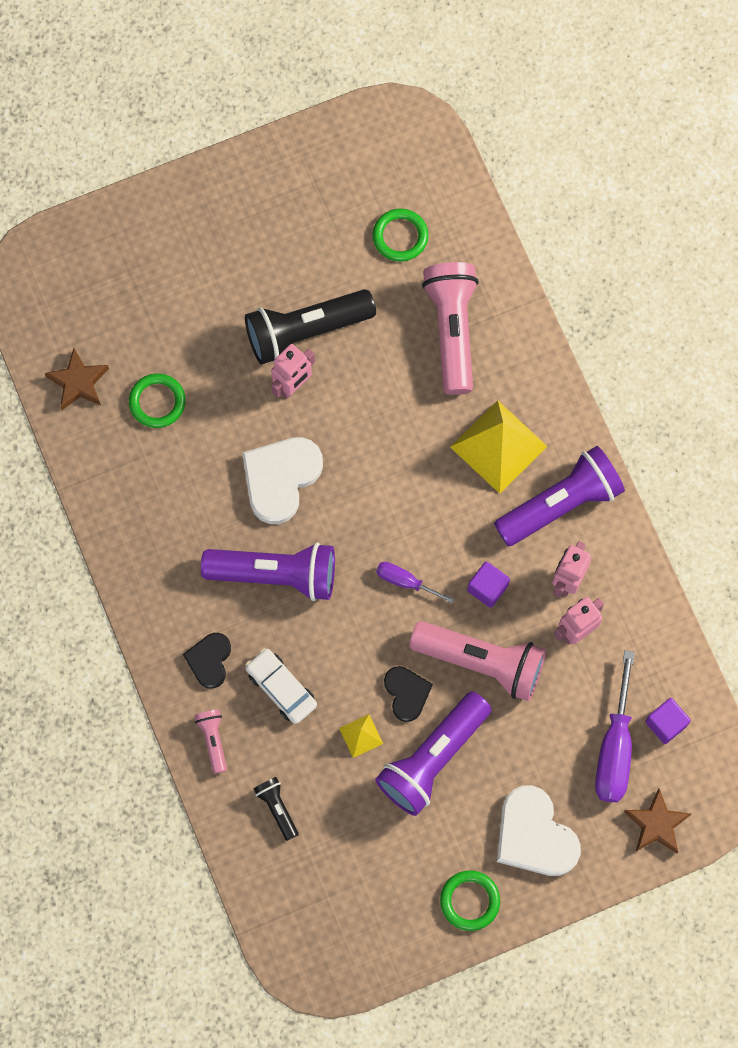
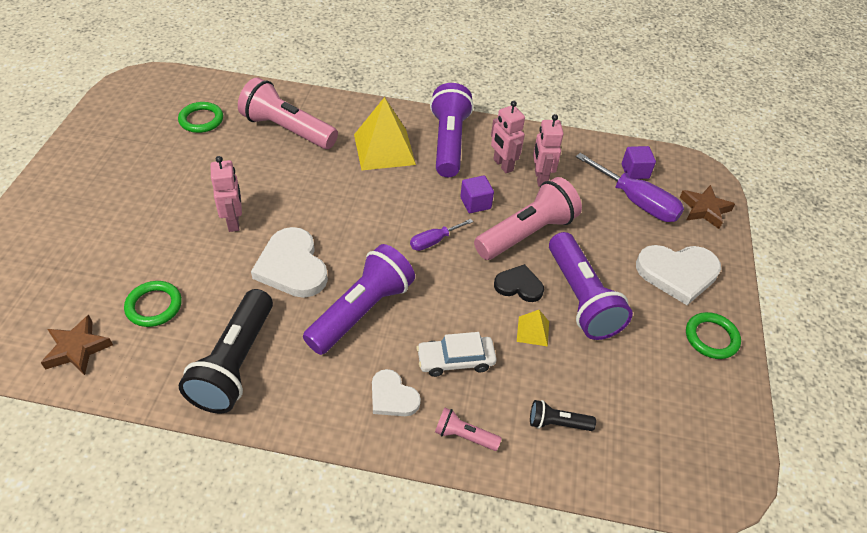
camera: 60 degrees left, 25 degrees down
black heart [183,633,231,689] -> white heart [372,369,421,416]
black flashlight [245,289,376,365] -> black flashlight moved to [179,289,273,413]

